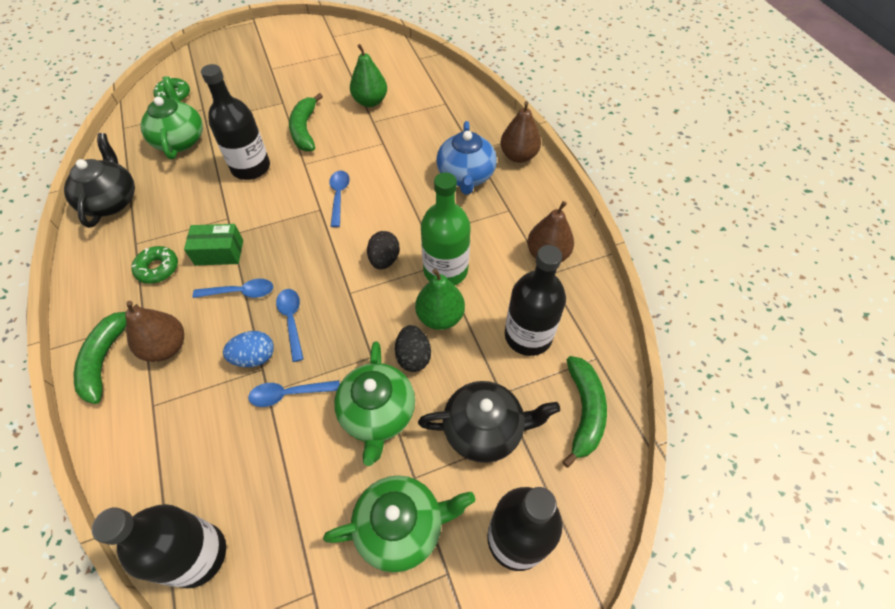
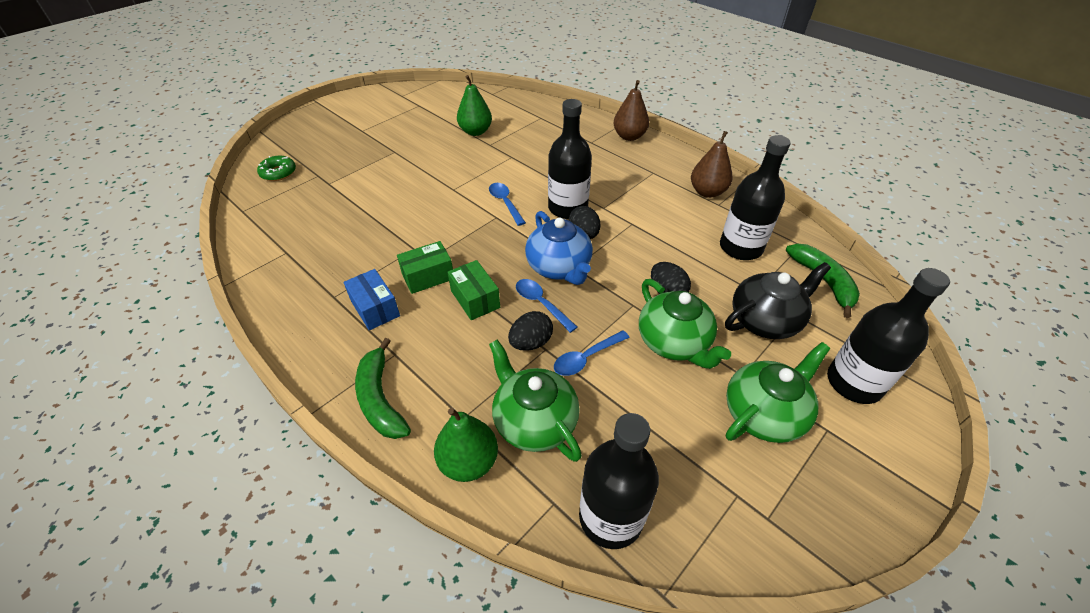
camera: 25 degrees left, 10 degrees down
black teapot [64,133,135,228] -> none
brown pear [125,301,184,362] -> none
green donut [131,246,178,284] -> blue box [344,269,400,330]
green teapot [140,76,203,159] -> green teapot moved to [489,339,582,462]
blue spoon [193,279,273,298] -> green box [448,260,500,320]
black bottle [201,64,270,180] -> black bottle moved to [548,99,592,219]
blue egg [223,331,274,367] -> black egg [508,311,553,351]
green banana [289,93,323,152] -> none
green pear [415,269,465,330] -> green pear moved to [434,408,498,482]
green bottle [421,172,471,285] -> none
blue teapot [436,121,497,195] -> blue teapot moved to [525,211,593,285]

